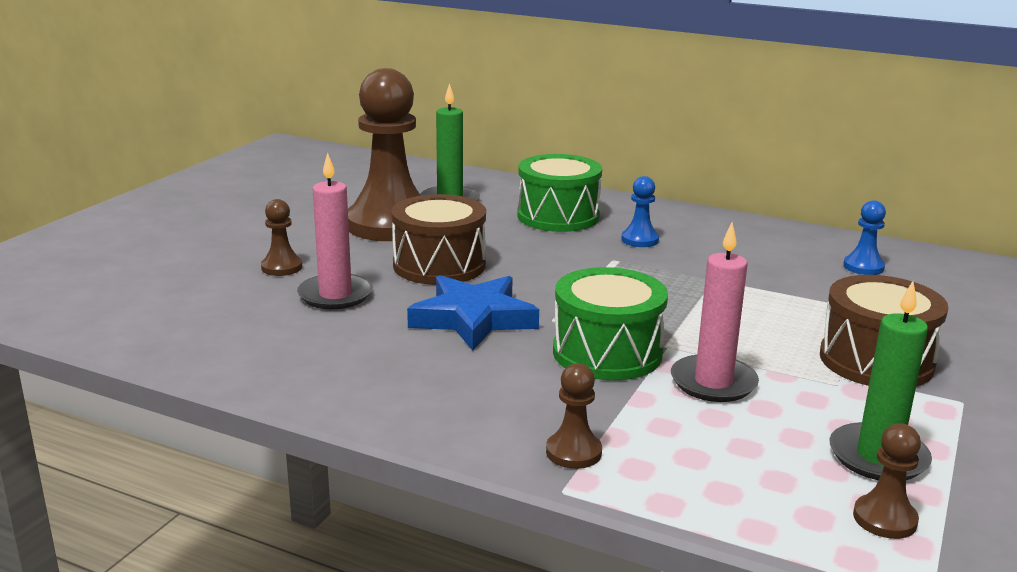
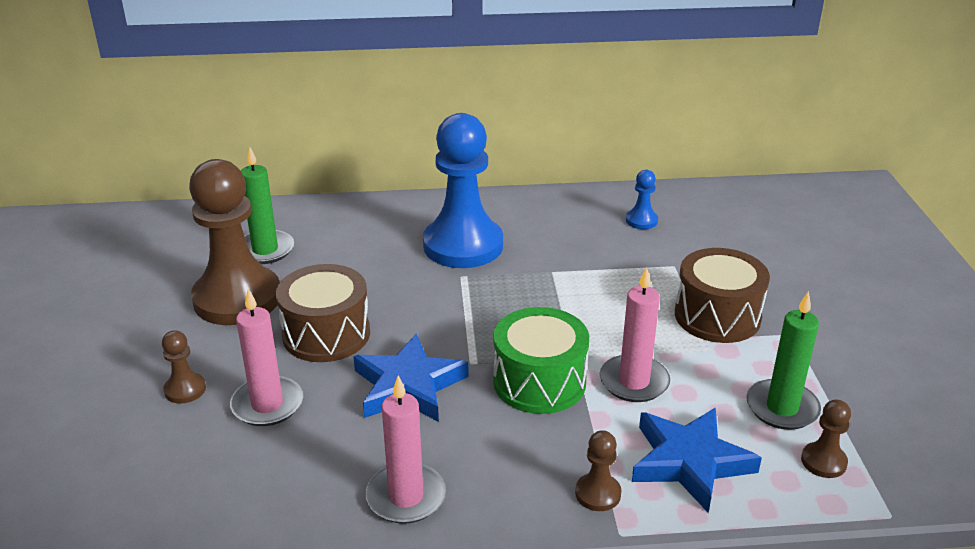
camera: 30 degrees left, 10 degrees up
green drum [517,154,602,232] -> none
blue pawn [621,176,659,247] -> blue pawn [423,113,503,268], size x2.41
none -> pink candle [366,375,446,524]
none -> blue star [632,407,762,513]

